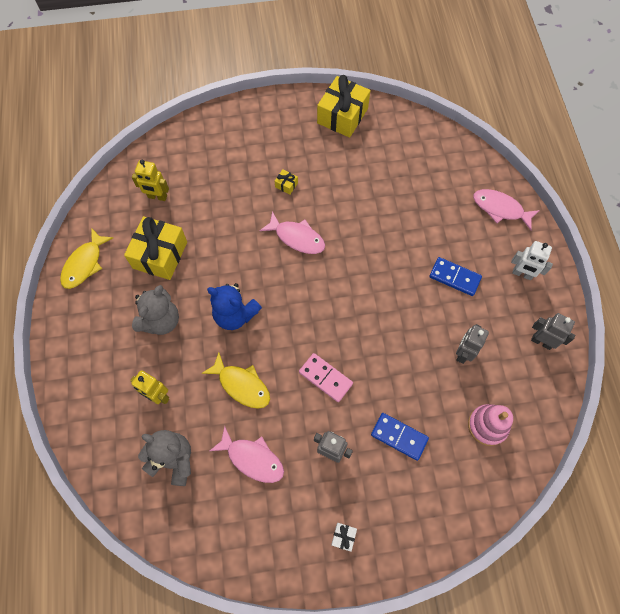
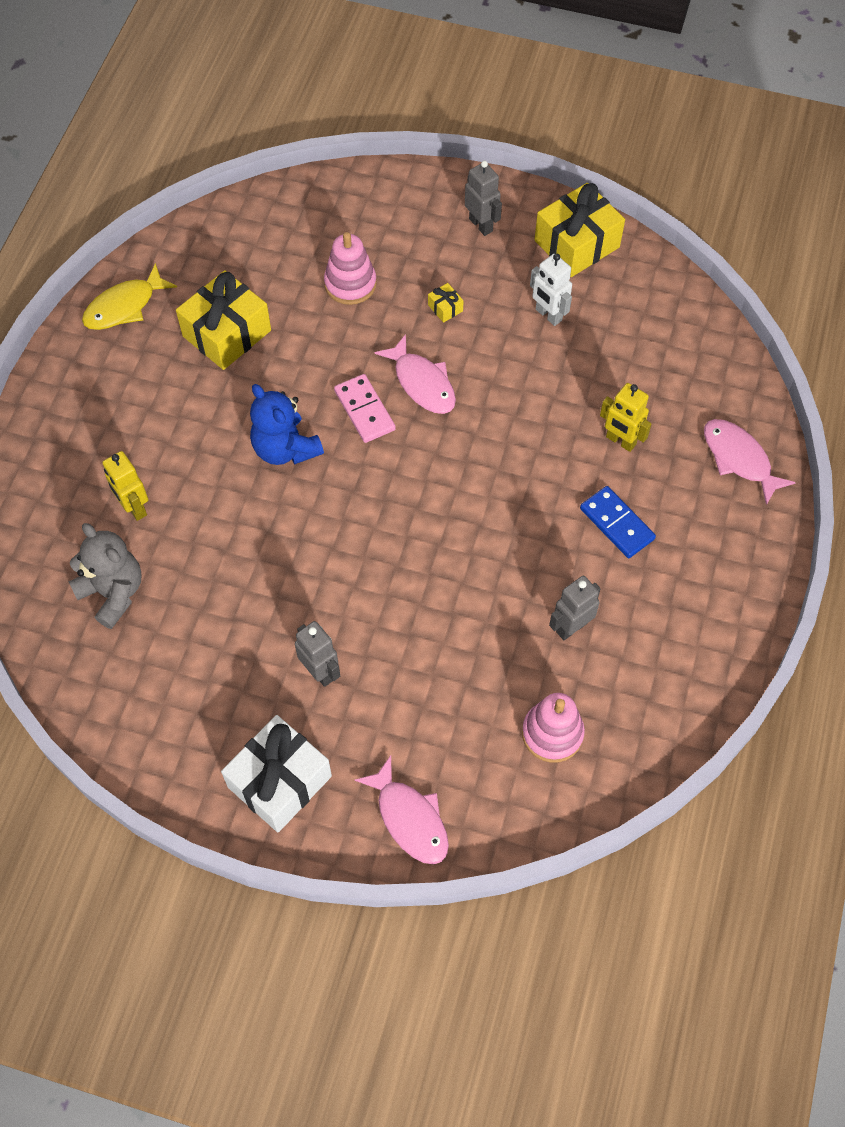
camera: 25 degrees right, 5 degrees down
yellow robot [132,160,169,201] -> yellow robot moved to [600,383,652,452]
grey teddy bear [132,285,179,335] -> none
yellow fish [202,353,270,408] -> none
pink fish [210,426,284,483] -> pink fish moved to [355,755,449,864]
pink domino [299,353,353,402] -> pink domino moved to [334,374,396,443]
white gift [331,523,357,552] -> white gift [221,715,332,832], size x2.44
blue domino [371,413,429,461] -> none
white robot [511,241,553,280] -> white robot moved to [530,253,572,326]
grey robot [531,313,576,350] -> grey robot moved to [465,161,502,236]
none -> pink stacking toy [324,232,377,305]

